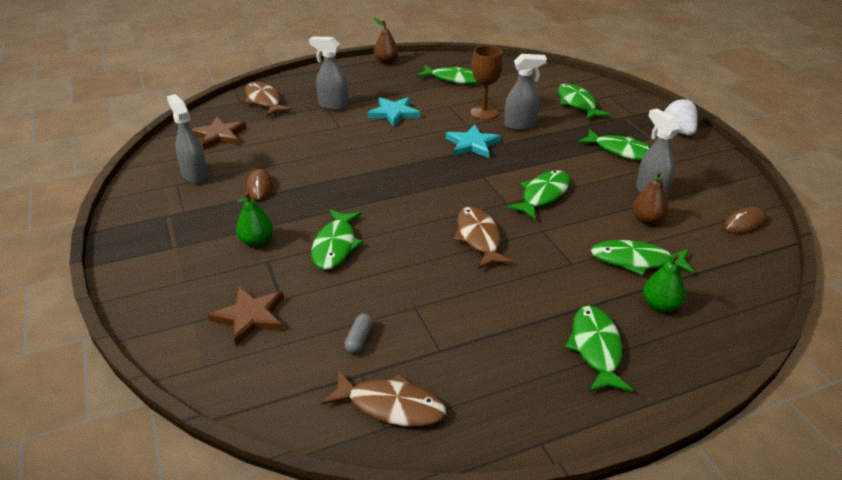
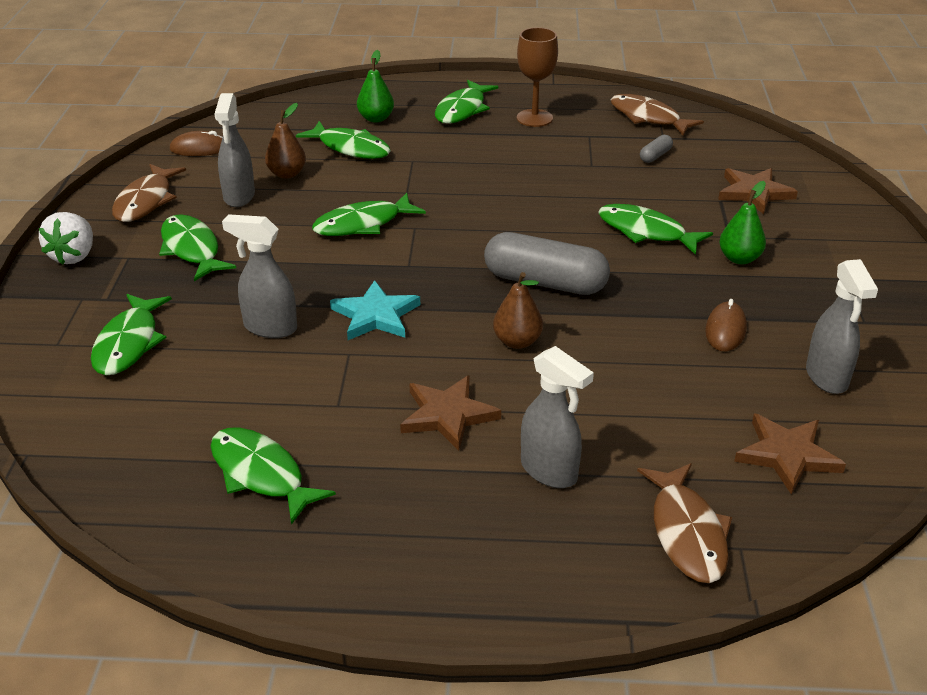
camera: 155 degrees left, 0 degrees up
green fish [311,210,363,270] -> green fish turned 90 degrees counterclockwise [598,204,713,255]
turquoise star [368,97,420,127] -> brown star [400,375,501,451]
brown pear [374,18,399,64] -> brown pear moved to [493,272,543,349]
brown fish [454,207,513,269] -> brown fish moved to [112,164,186,222]
brown goblet [471,45,503,120] -> brown goblet moved to [517,27,558,127]
none -> grey capsule [484,232,610,295]

